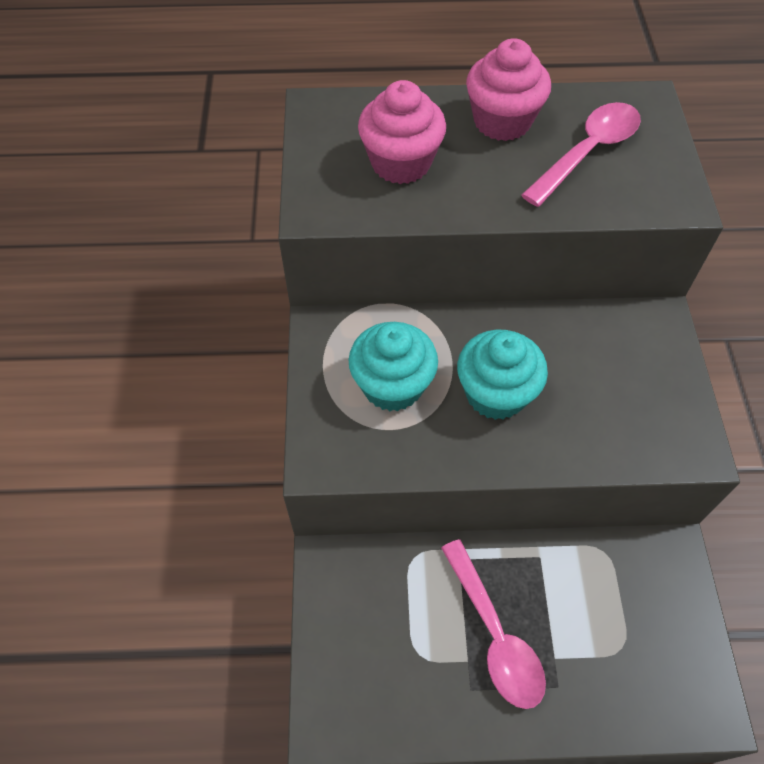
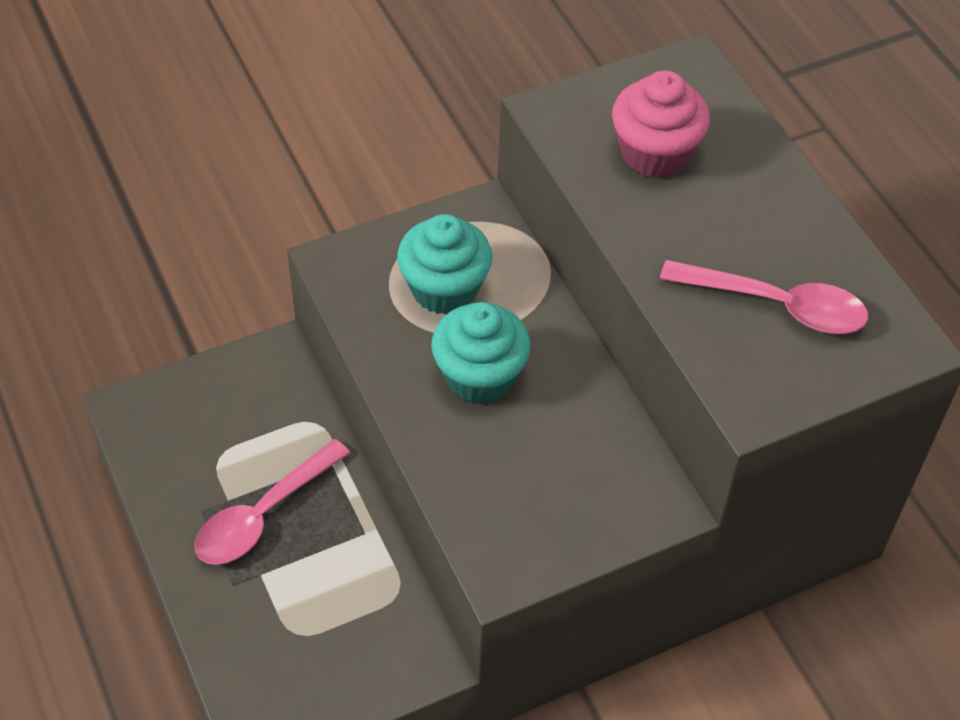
camera: 65 degrees right, 5 degrees down
pink cupcake [466,38,551,141] -> none

